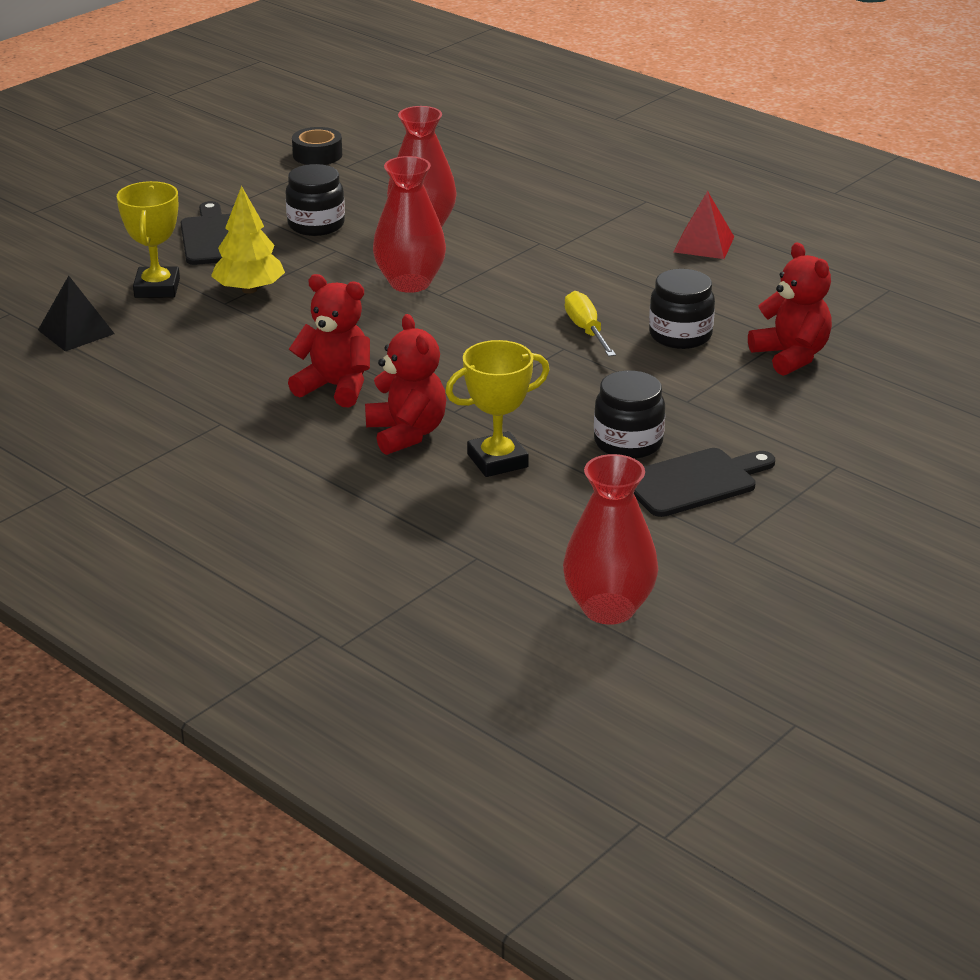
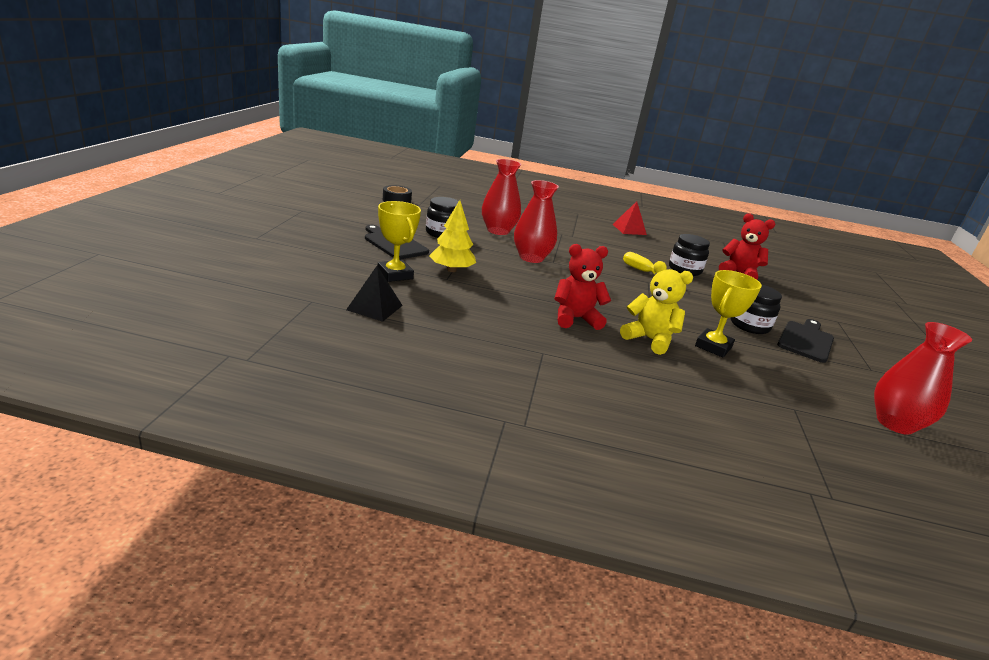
camera: 35 degrees left, 5 degrees down
red teddy bear [365,314,446,455] -> yellow teddy bear [620,261,693,355]

